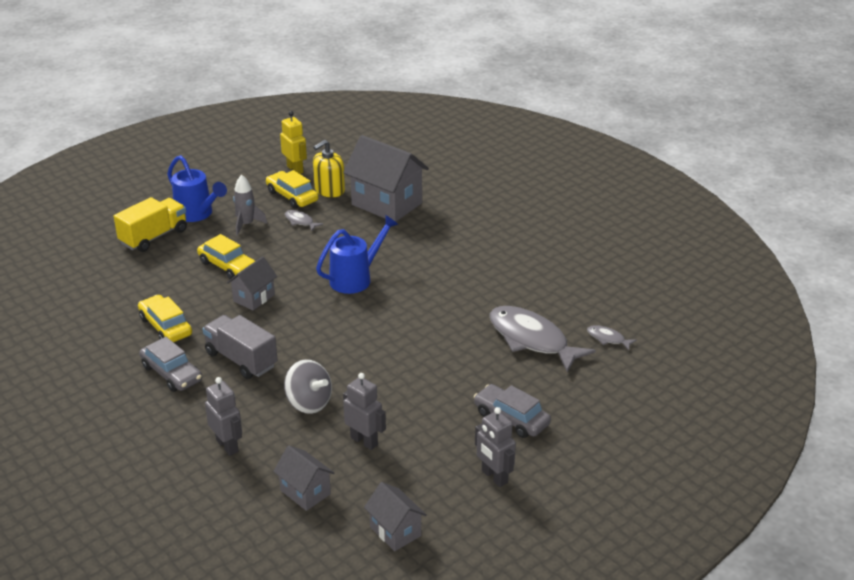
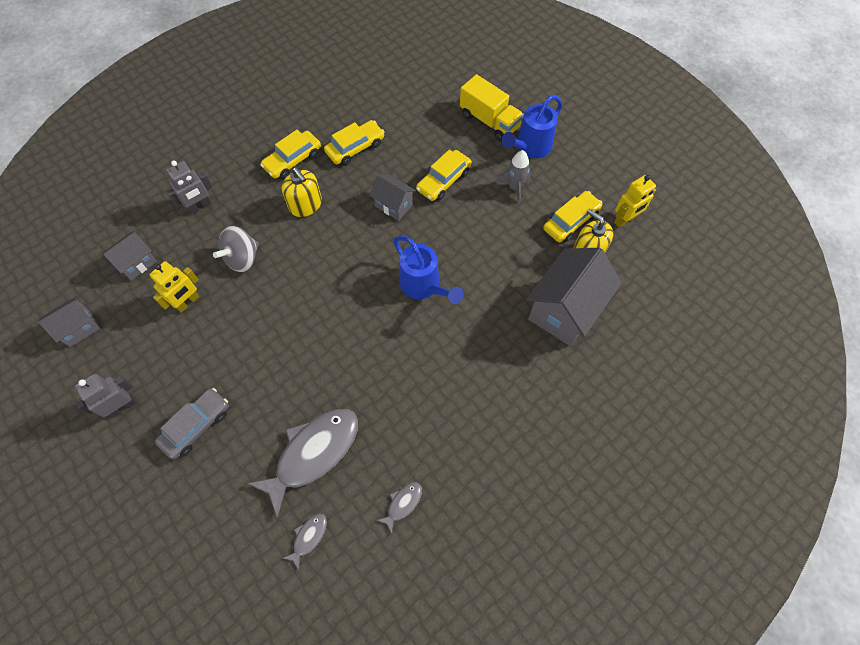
camera: 90 degrees right, 30 degrees up
grey car [139,337,202,392] -> yellow car [260,130,321,179]
grey truck [202,315,278,379] -> yellow soap dispenser [282,168,322,217]
grey fish [285,210,323,231] -> grey fish moved to [377,482,422,533]
grey robot [343,373,386,450] -> yellow robot [150,261,199,313]

